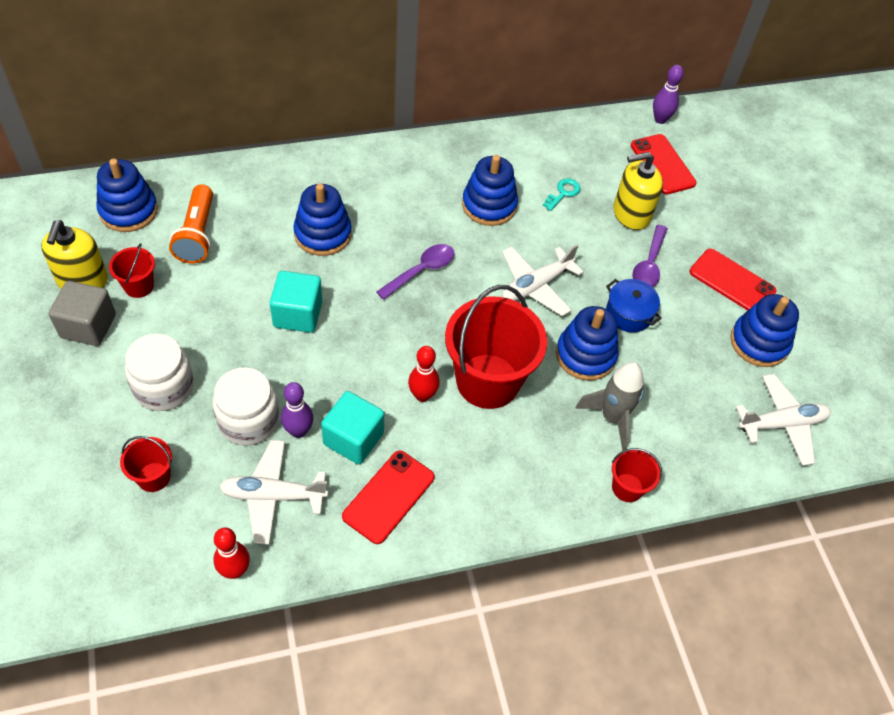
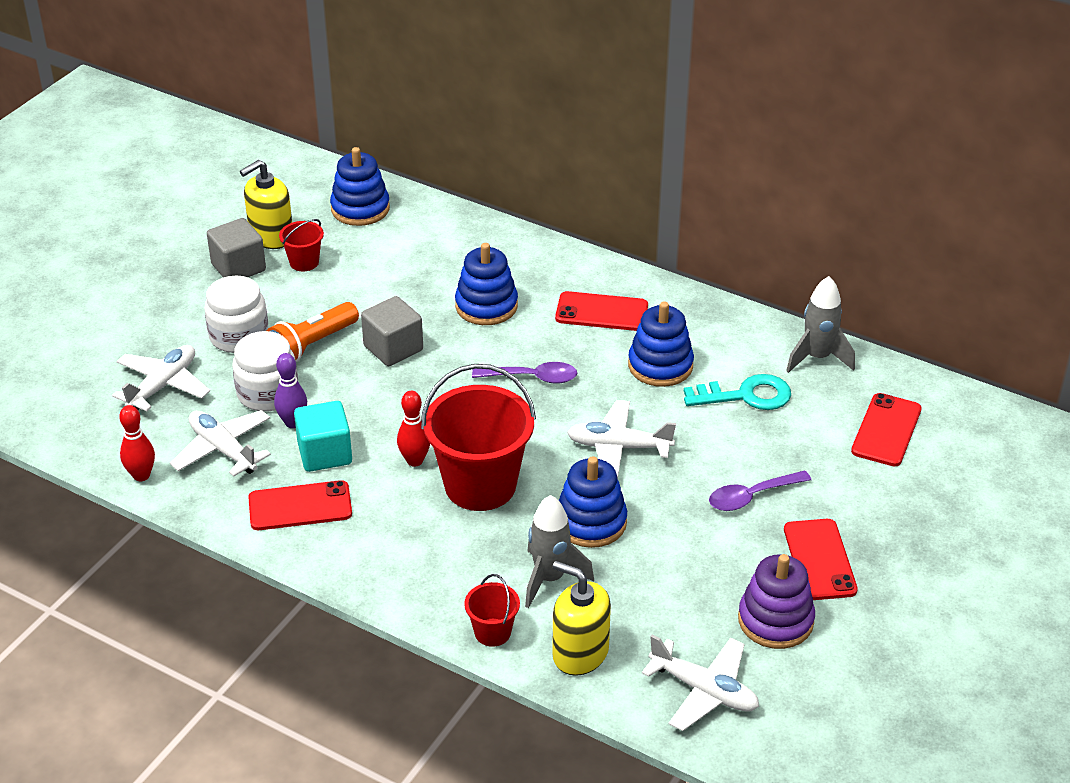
camera: 50 degrees right, 15 degrees down
red bucket [120,436,172,492] -> white plane [112,345,210,411]
orange flashlight [169,184,213,264] -> orange flashlight moved to [267,302,359,362]
turquoise cube [270,271,322,333] -> grey cube [361,296,423,366]
turquoise key [543,178,581,211] -> turquoise key [684,374,791,410], size x1.79
blue pot [606,279,662,332] -> none
yellow soap dispenser [614,152,663,230] -> yellow soap dispenser moved to [552,561,611,676]
purple bowling pin [653,65,684,124] -> none
blue stacking toy [730,294,799,367] -> purple stacking toy [738,554,815,649]
none -> red phone [555,291,648,331]
none -> grey rocket [786,276,855,373]

